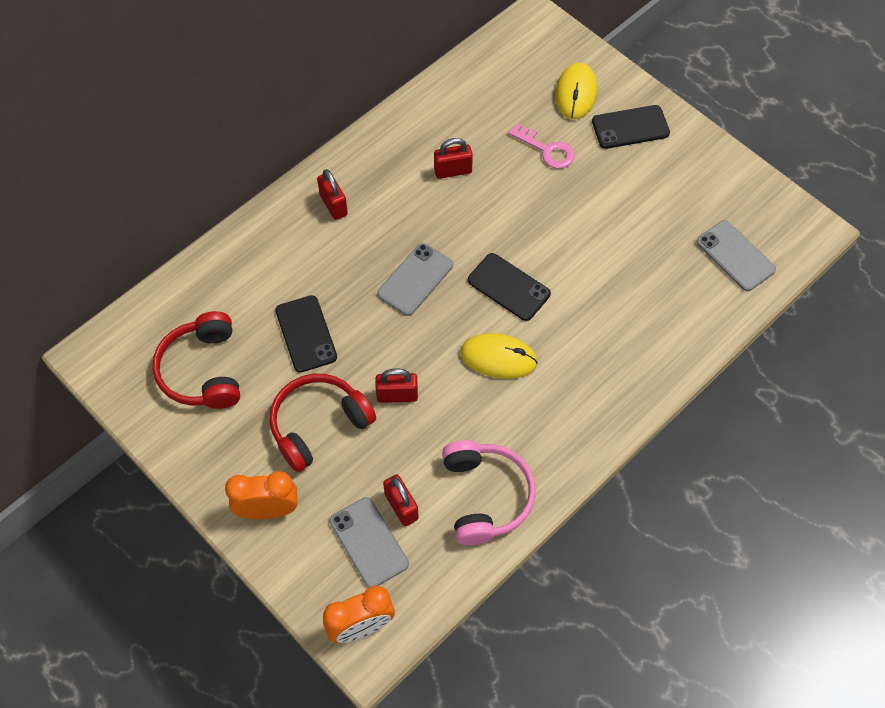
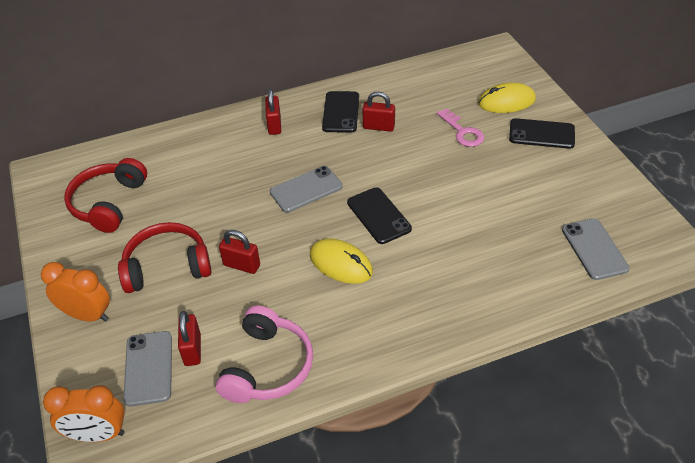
camera: 25 degrees right, 15 degrees down
black phone [275,295,337,373] -> black phone moved to [322,91,359,133]
yellow mouse [555,62,597,119] -> yellow mouse turned 45 degrees clockwise [478,83,536,113]

